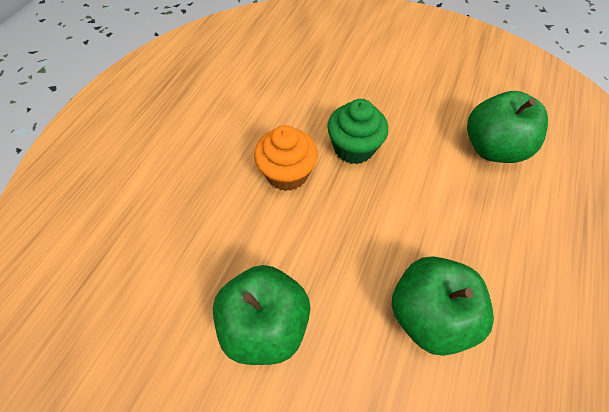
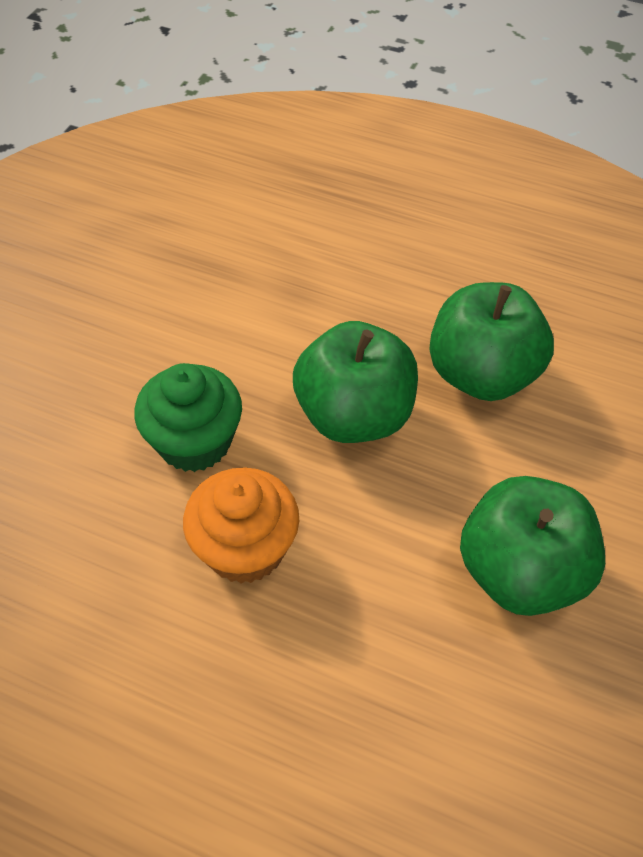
camera: 90 degrees left, 5 degrees down
green apple [467,91,548,163] -> green apple moved to [293,321,418,443]

